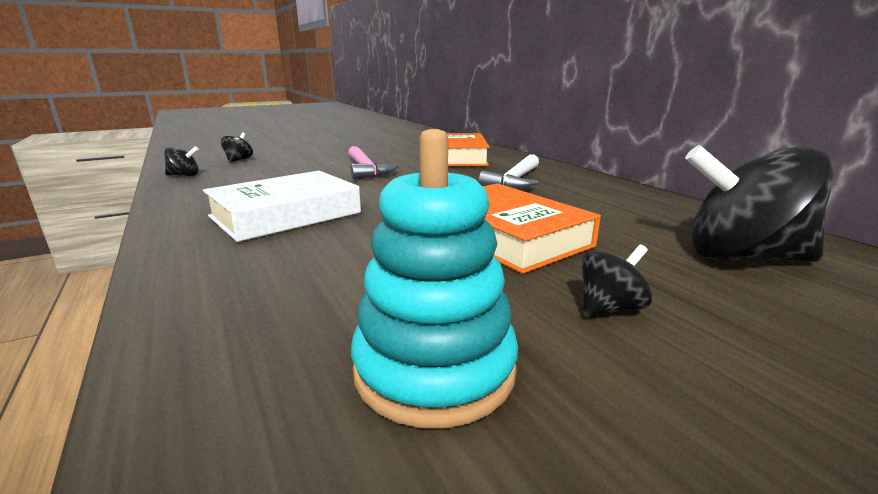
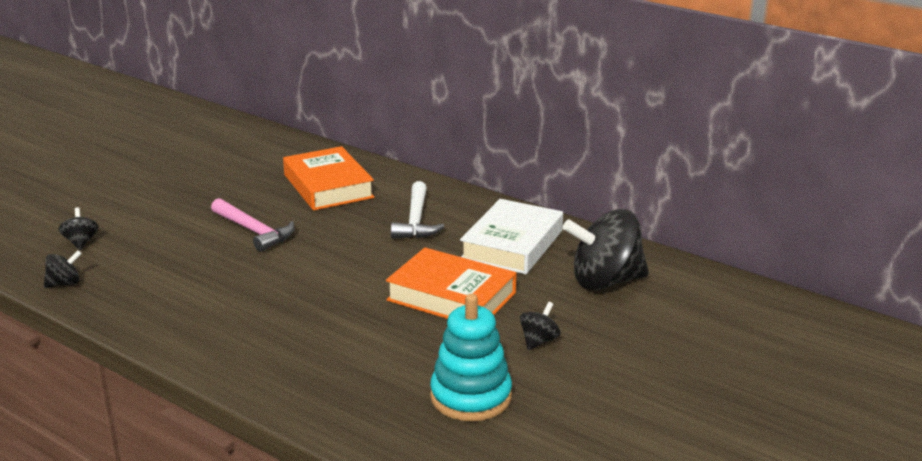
camera: 25 degrees left, 5 degrees up
white book [203,171,361,242] -> white book moved to [460,199,563,274]

